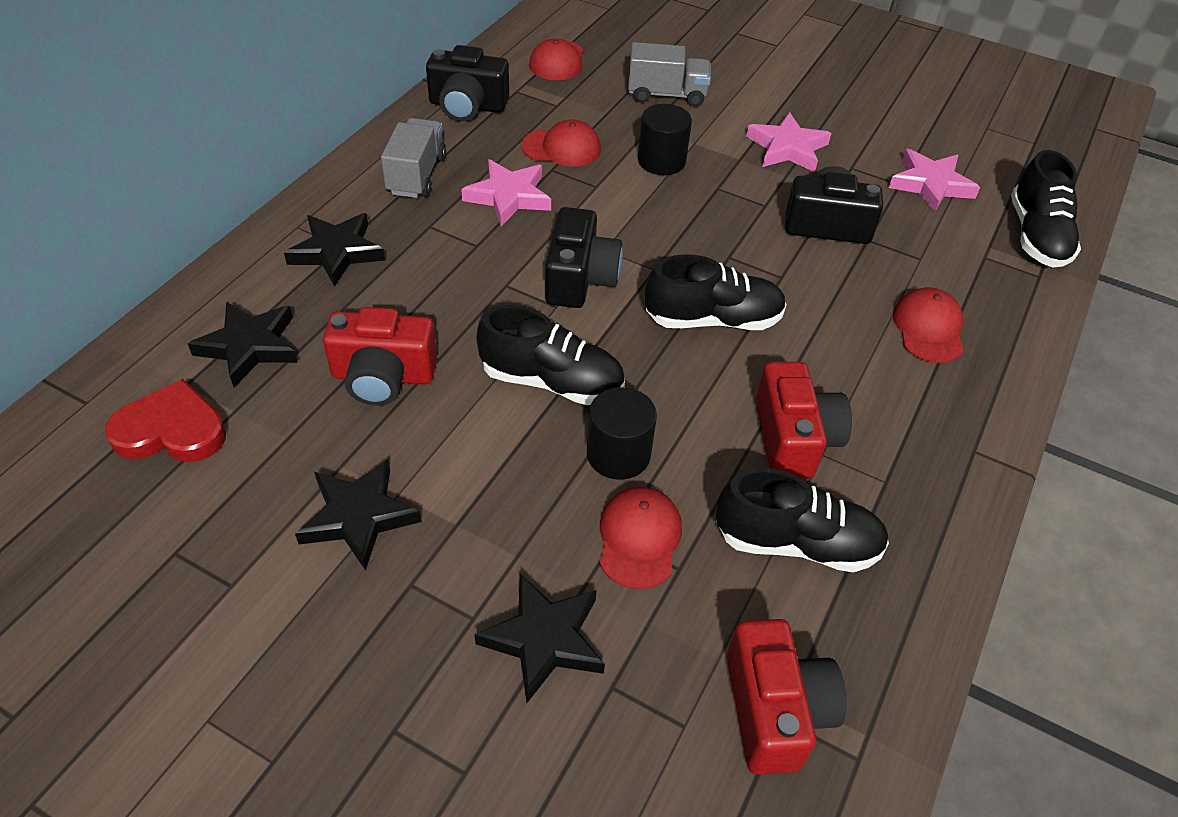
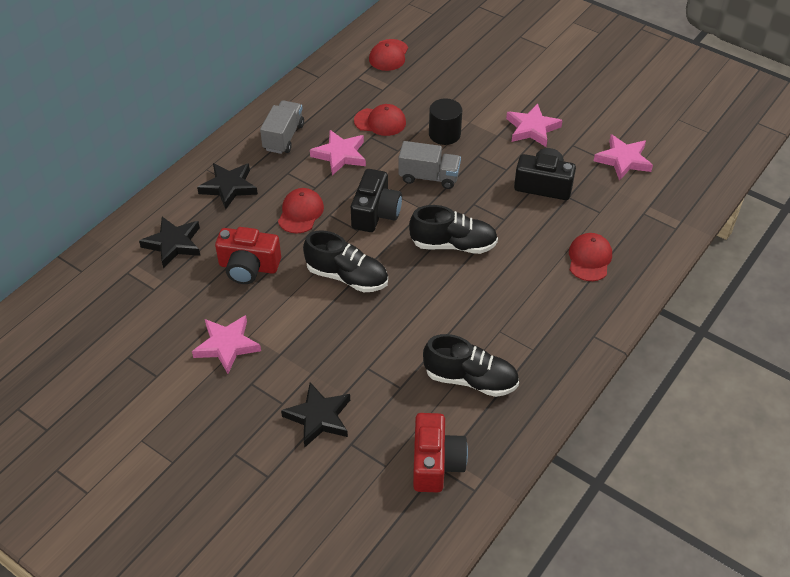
camera: 10 degrees right, 0 degrees up
red heart [105,379,226,462] -> none
black star [295,459,422,571] -> pink star [192,315,261,374]
black camera [426,45,509,121] -> none
black cylinder [587,387,657,480] -> none
red cap [600,487,682,589] -> red cap moved to [278,188,324,234]
grey truck [628,42,711,107] -> grey truck moved to [399,141,461,189]
red camera [756,362,852,479] -> none
black shoe [1011,150,1081,268] -> none

